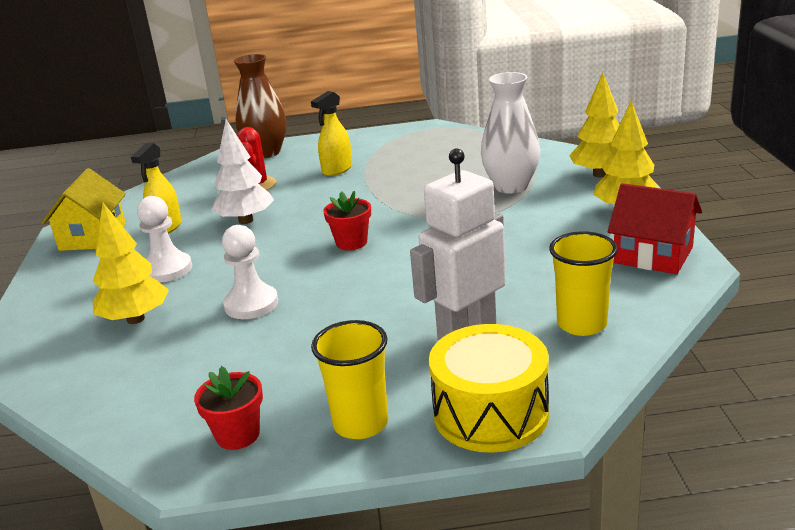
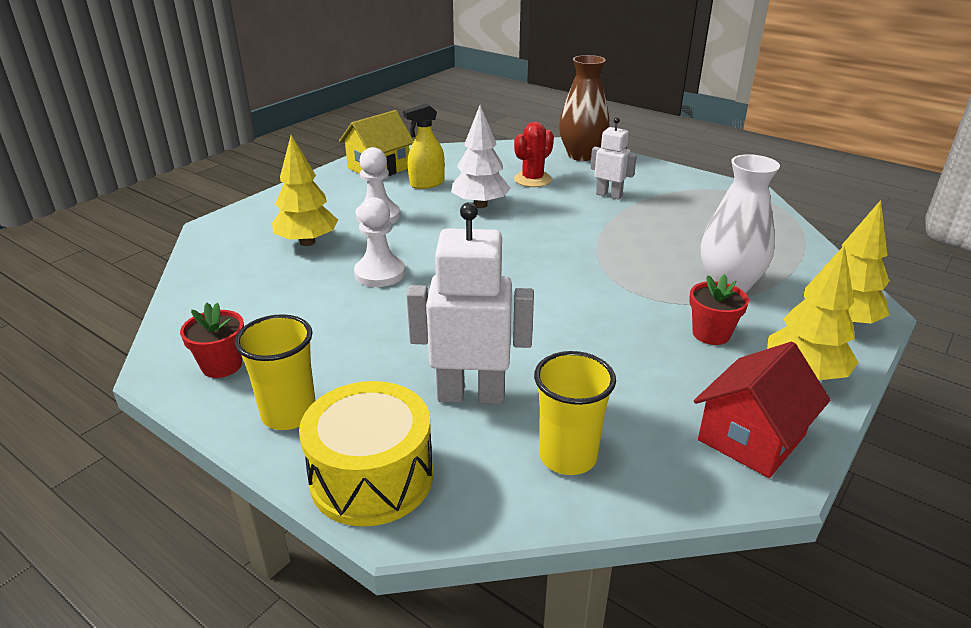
camera: 40 degrees right, 5 degrees up
yellow spray bottle [311,91,352,176] -> white robot [590,117,637,200]
red flower pot [323,191,371,250] -> red flower pot moved to [689,274,749,345]
red house [608,183,702,274] -> red house turned 60 degrees clockwise [694,342,830,478]

